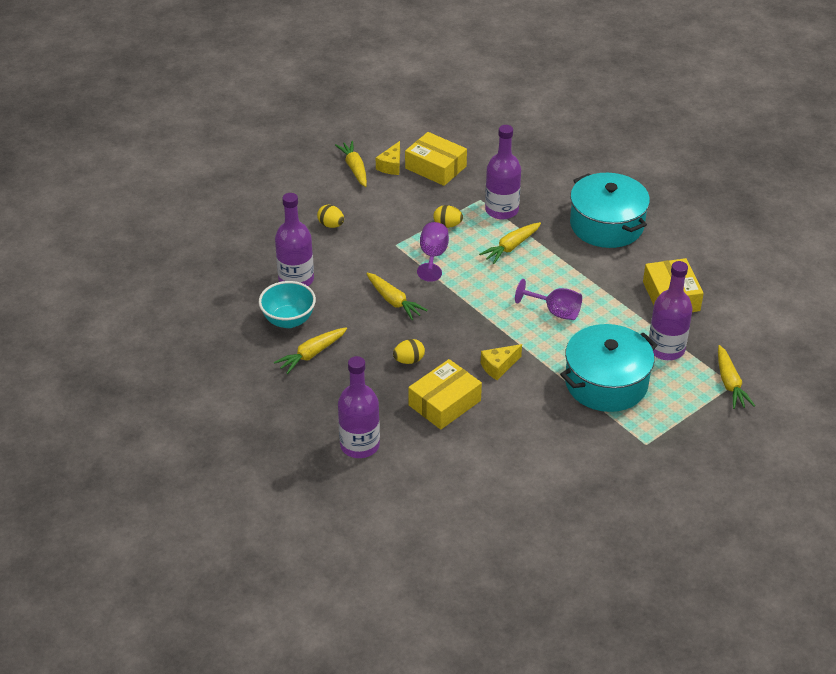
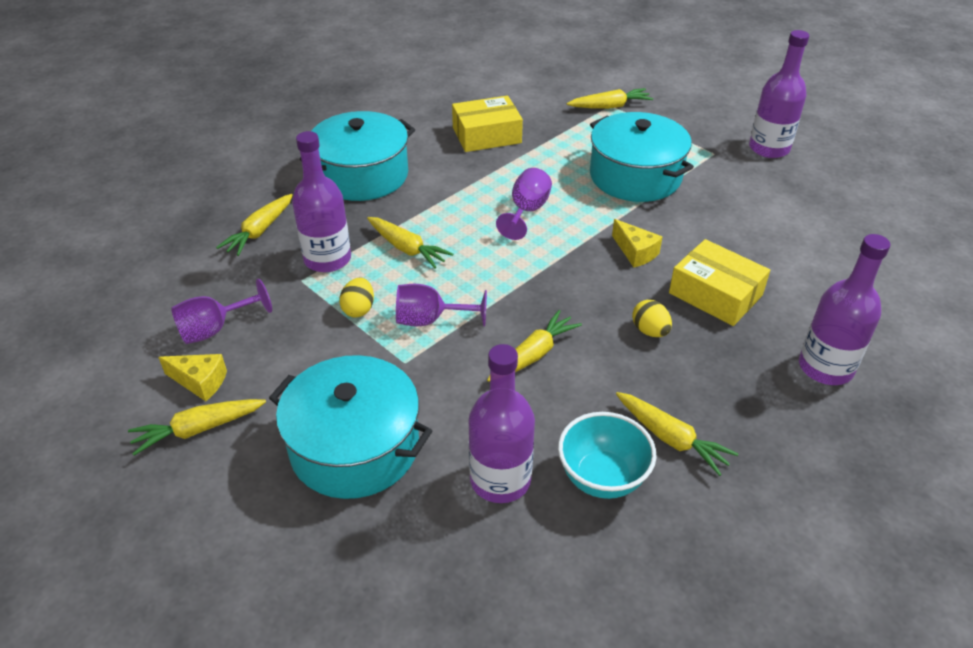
camera: 95 degrees left, 0 degrees up
yellow egg [317,205,344,228] -> turquoise pot [269,355,432,499]
yellow box [405,132,467,186] -> purple goblet [171,279,272,344]
purple bottle [649,261,692,360] -> purple bottle moved to [749,30,809,158]
none -> yellow carrot [216,194,293,256]

